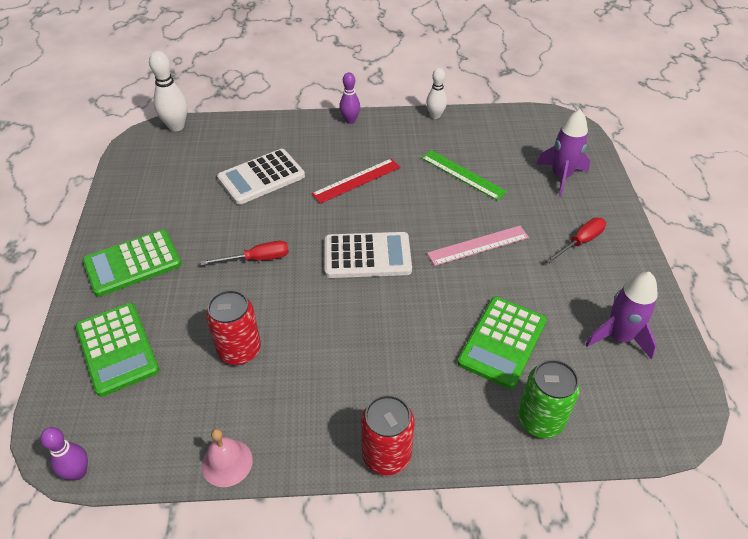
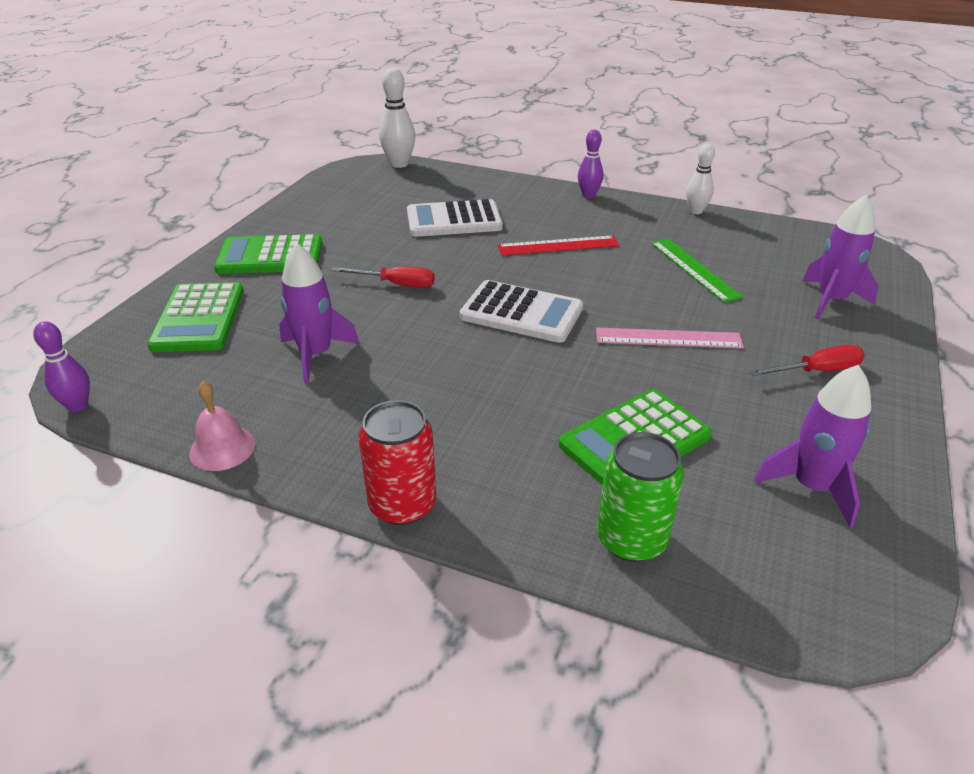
camera: 25 degrees right, 10 degrees down
red can [206,290,261,365] -> purple rocket [279,243,360,384]

